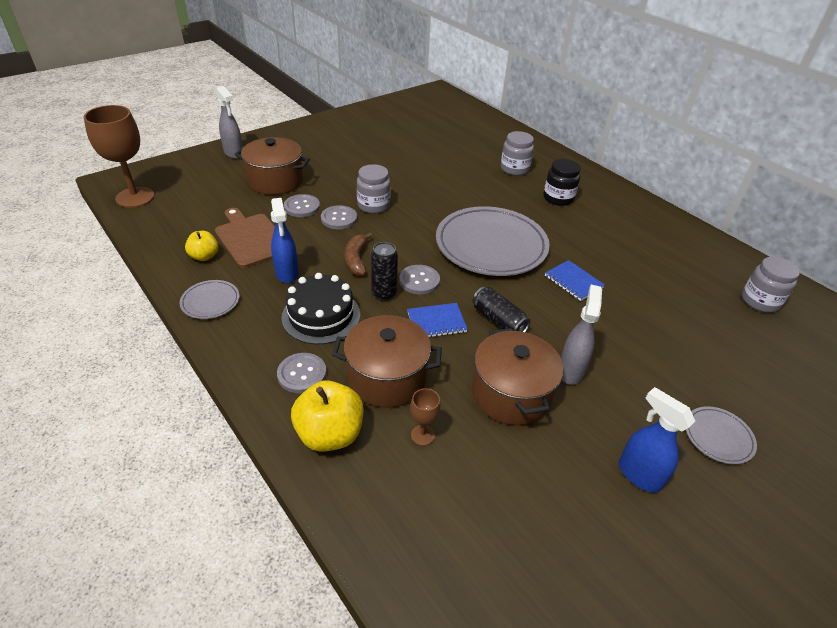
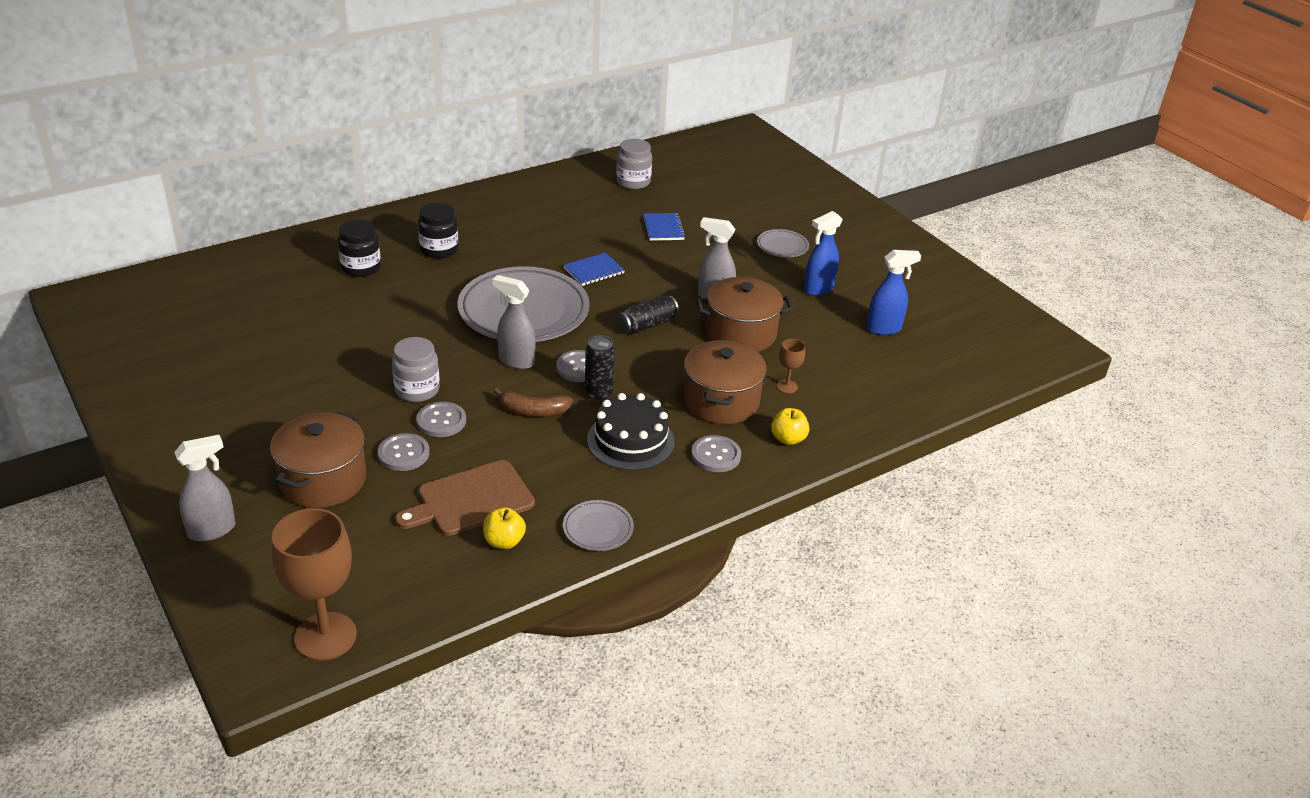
camera: 85 degrees left, 5 degrees down
blue spray bottle [271,198,299,283] -> blue spray bottle moved to [866,250,921,335]
yellow apple [291,380,363,452] -> yellow apple [771,408,809,445], size x0.59
blue notebook [407,303,468,337] -> blue notebook moved to [643,213,685,241]
grey jar [501,131,534,176] -> black jar [338,220,381,277]
none -> grey spray bottle [492,275,535,369]

